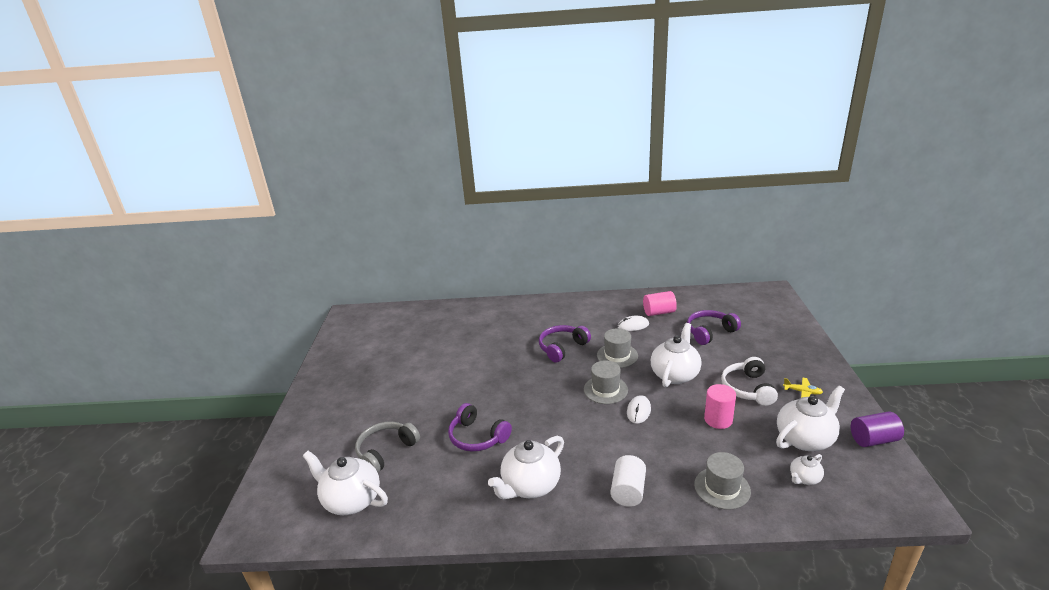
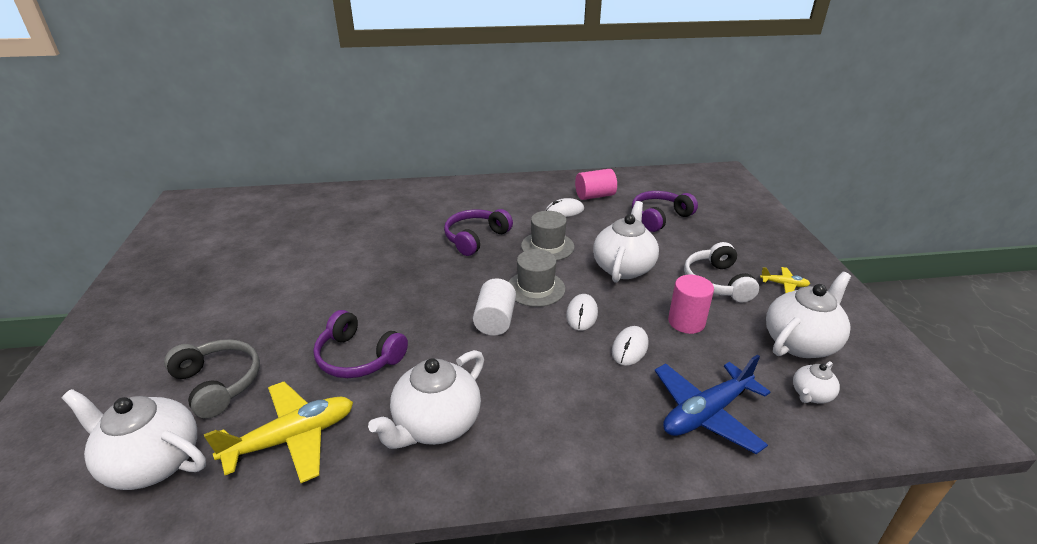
camera: 10 degrees left, 5 degrees up
grey headphones [355,421,420,472] -> grey headphones turned 105 degrees clockwise [164,339,260,419]
white cylinder [611,455,646,507] -> white cylinder moved to [473,278,516,336]
grey hat [694,452,751,510] -> blue plane [655,354,770,454]
purple cylinder [851,411,904,447] -> none
none -> yellow plane [204,381,353,483]
none -> white mouse [612,326,649,366]

